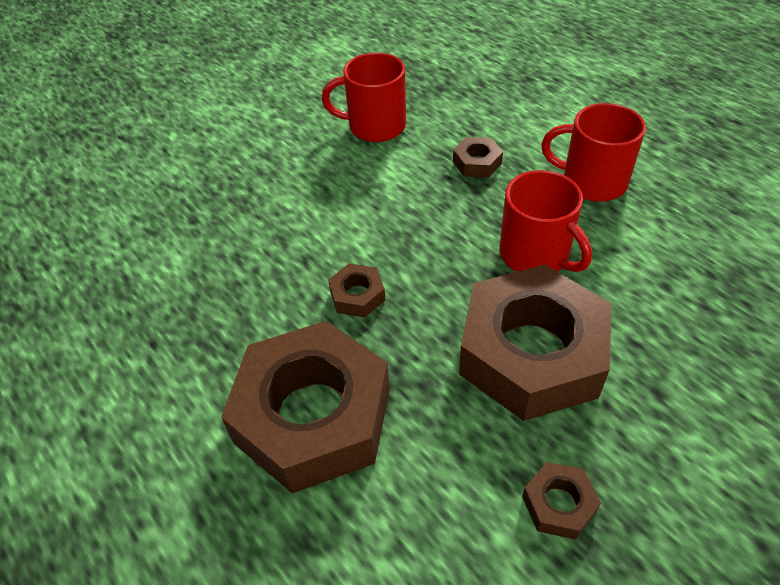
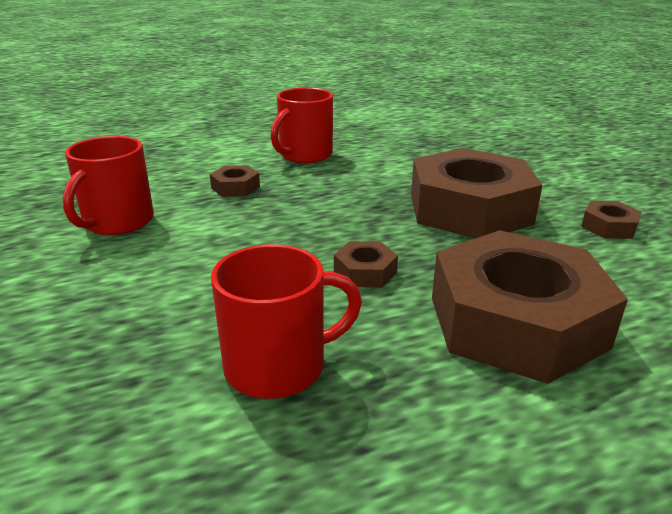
camera: 75 degrees left, 20 degrees down
red mug [499,170,592,272] -> red mug moved to [211,244,362,399]

